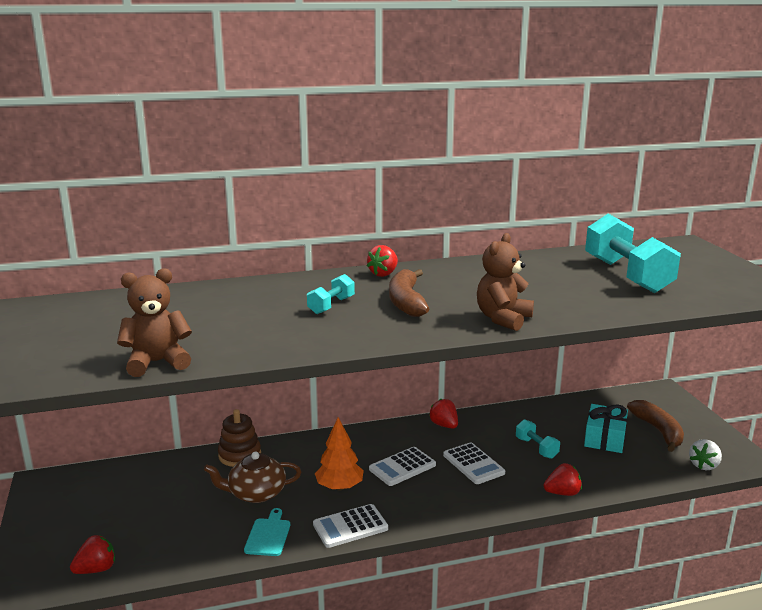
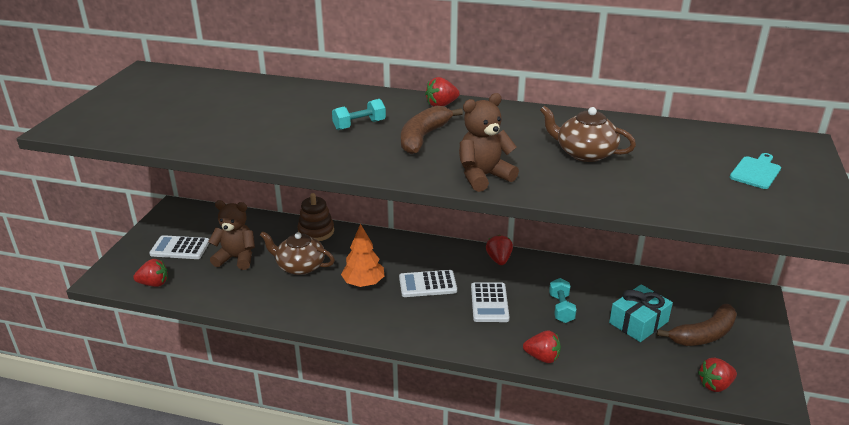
camera: 30 degrees right, 10 degrees up
brown teddy bear [117,268,192,377] -> brown teddy bear moved to [208,200,255,270]
turquoise cutting board [244,508,290,556] -> turquoise cutting board moved to [730,153,781,189]
white calculator [313,504,388,548] -> white calculator moved to [149,235,209,259]
turquoise dumbbell [585,214,681,293] -> none
brown banana [627,400,684,452] -> brown banana turned 45 degrees clockwise [657,304,737,346]
white strawberry [689,439,722,470] -> red strawberry [698,358,737,392]
none -> brown teapot [540,106,636,162]

